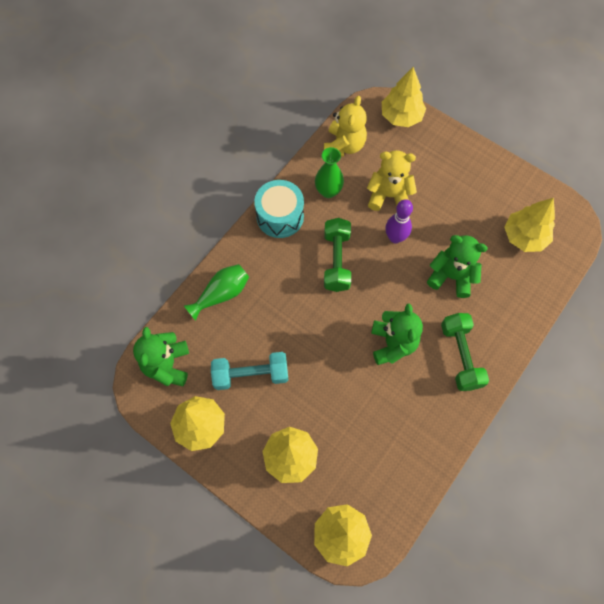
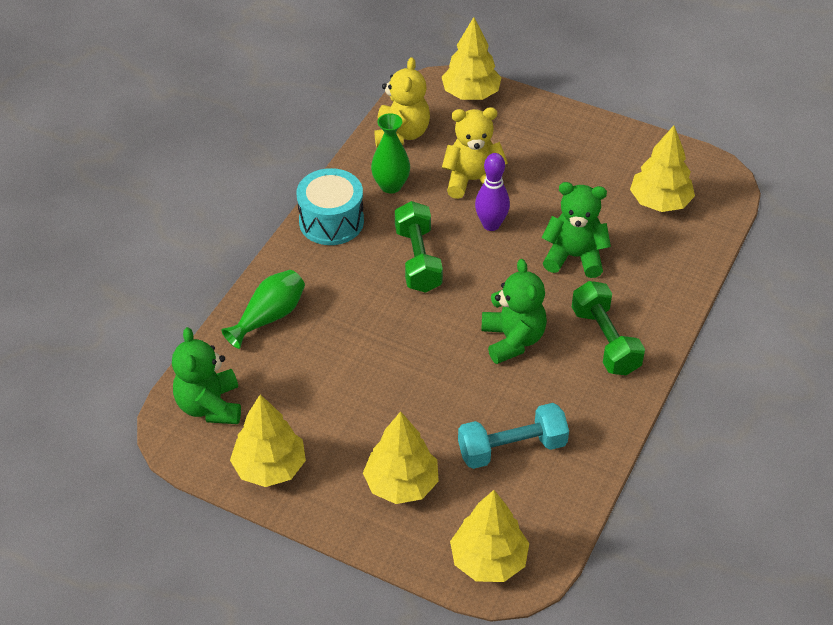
camera: 10 degrees left, 20 degrees down
turquoise dumbbell [211,352,288,390] -> turquoise dumbbell moved to [458,403,569,469]

